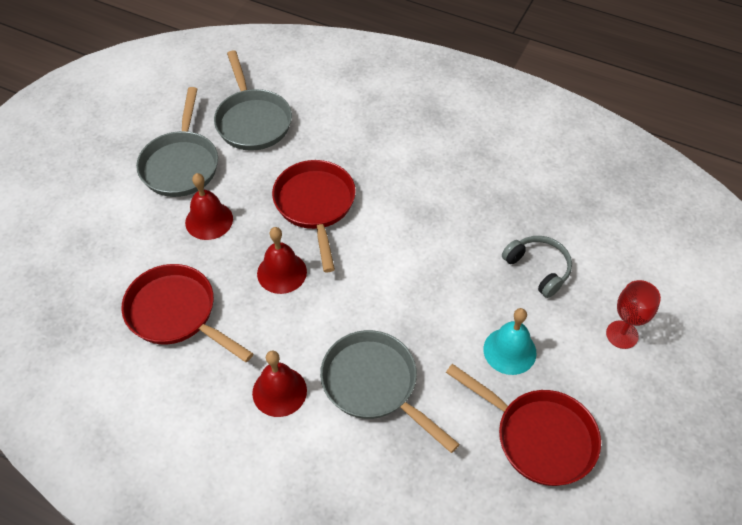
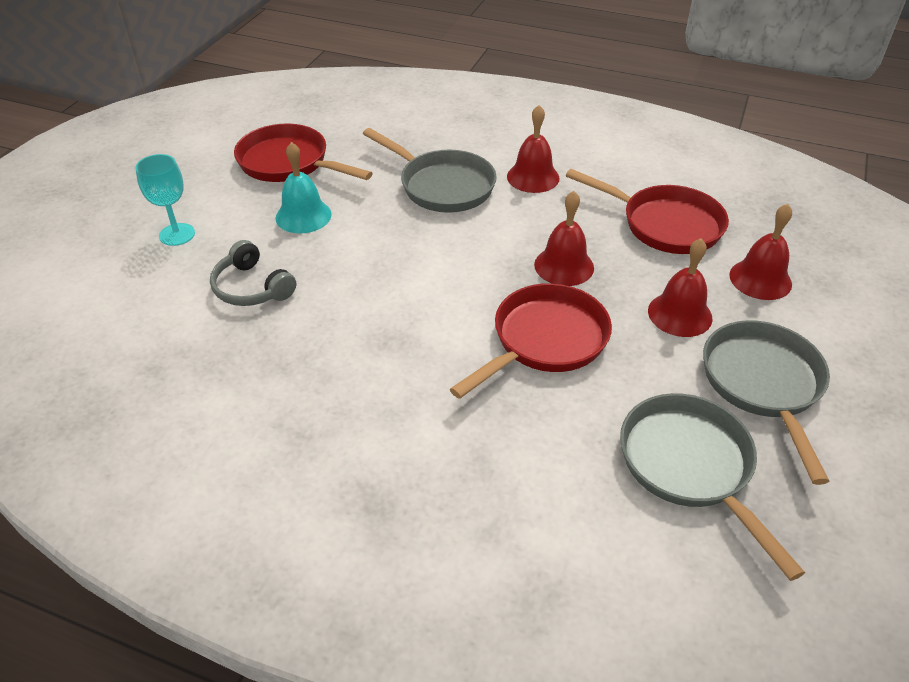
camera: 175 degrees right, 10 degrees down
red pan [272,160,356,273] -> red pan turned 120 degrees counterclockwise [450,283,612,399]
red goblet [606,280,661,349] -> turquoise goblet [136,154,195,246]
none -> red bell [729,204,792,300]

